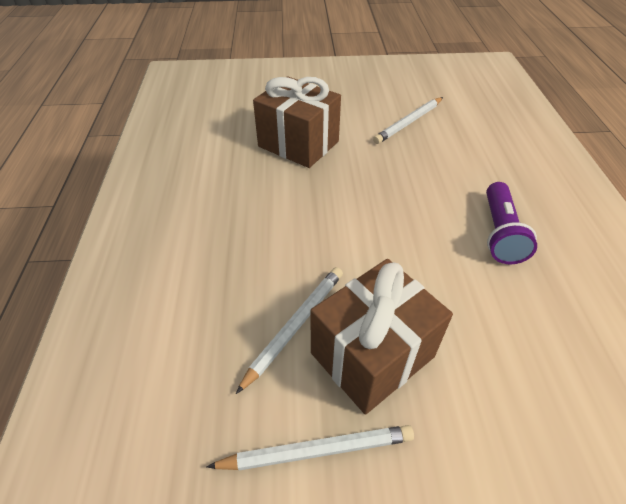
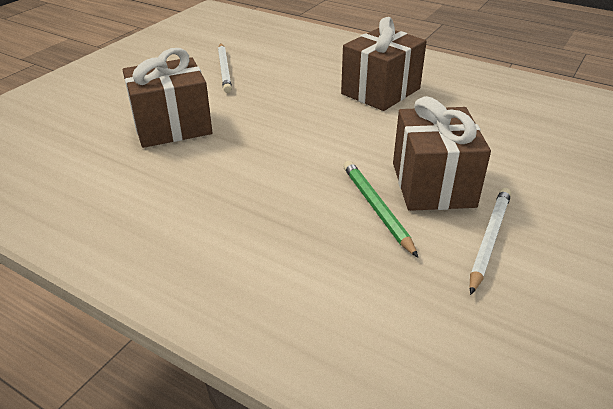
camera: 55 degrees left, 10 degrees down
white pencil [236,267,343,394] -> green pencil [343,161,418,258]
purple flashlight [486,182,537,264] -> brown gift [341,17,427,111]

